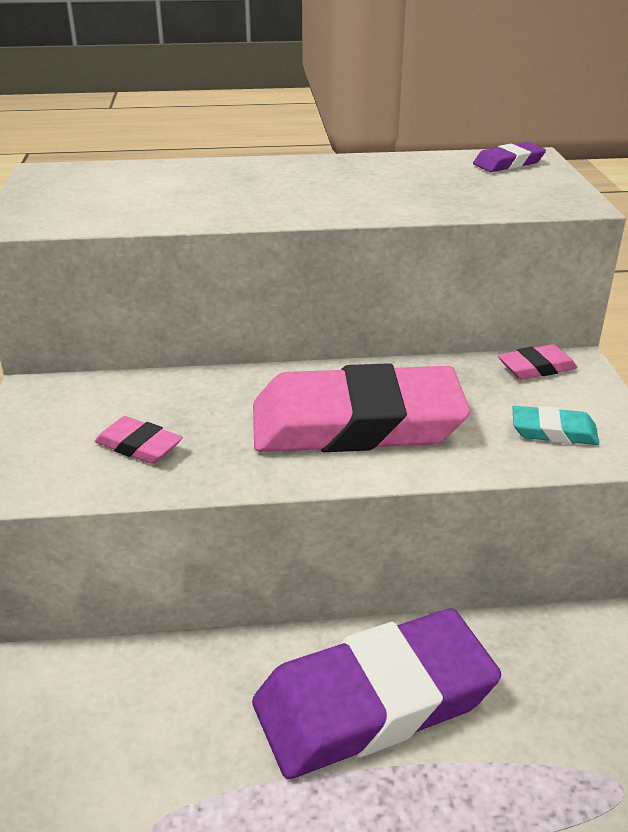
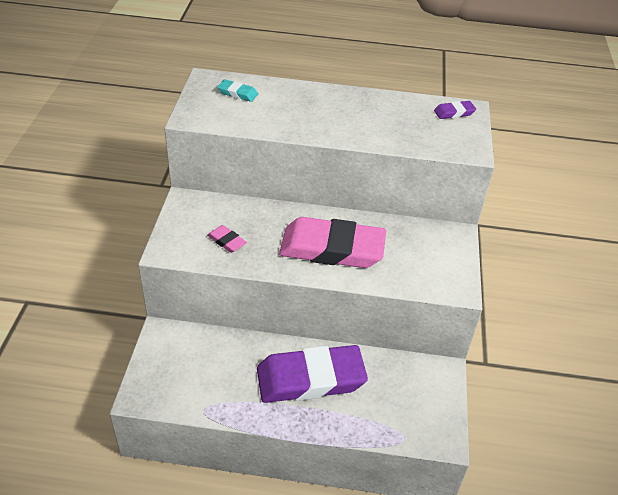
camera: 10 degrees right, 10 degrees up
pink eraser [498,344,577,379] -> none
turquoise eraser [512,406,599,445] -> turquoise eraser moved to [217,79,258,102]

